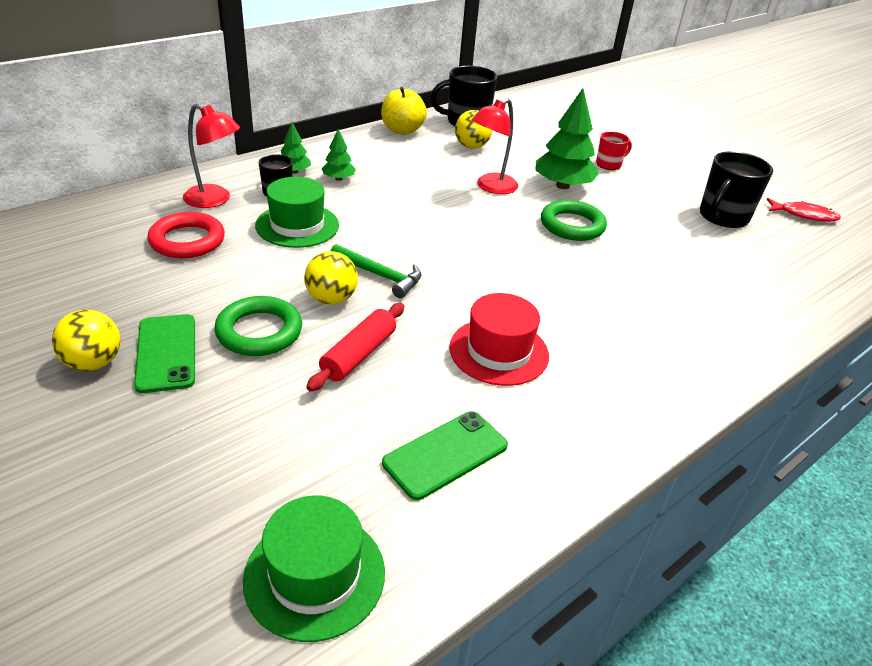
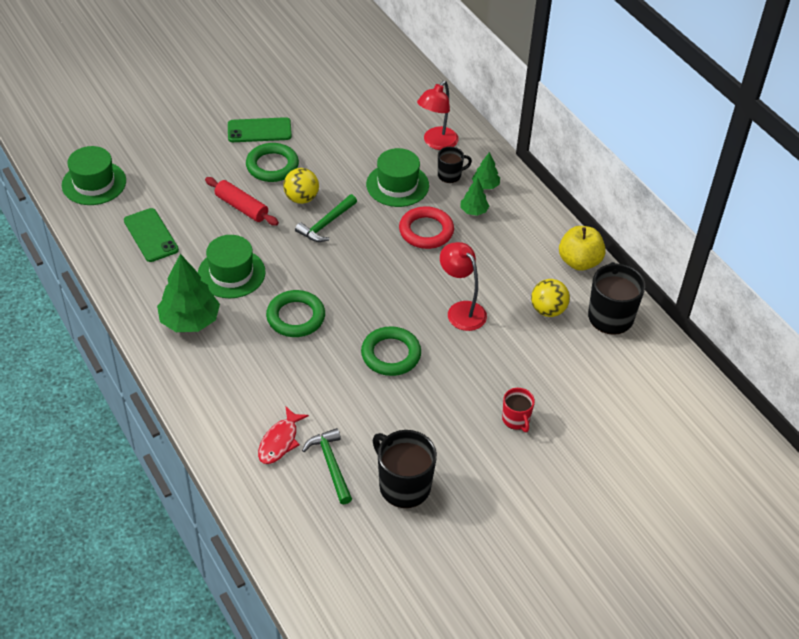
camera: 100 degrees right, 10 degrees up
yellow ball [52,310,120,371] -> none
red ring [147,212,225,258] -> red ring moved to [399,206,454,249]
red hat [449,293,549,386] -> green hat [198,235,265,298]
green tree [535,88,599,189] -> green tree moved to [157,254,220,332]
red fish [767,198,841,222] -> red fish moved to [258,407,309,464]
none -> green ring [266,290,325,337]
none -> green hammer [302,428,352,504]

